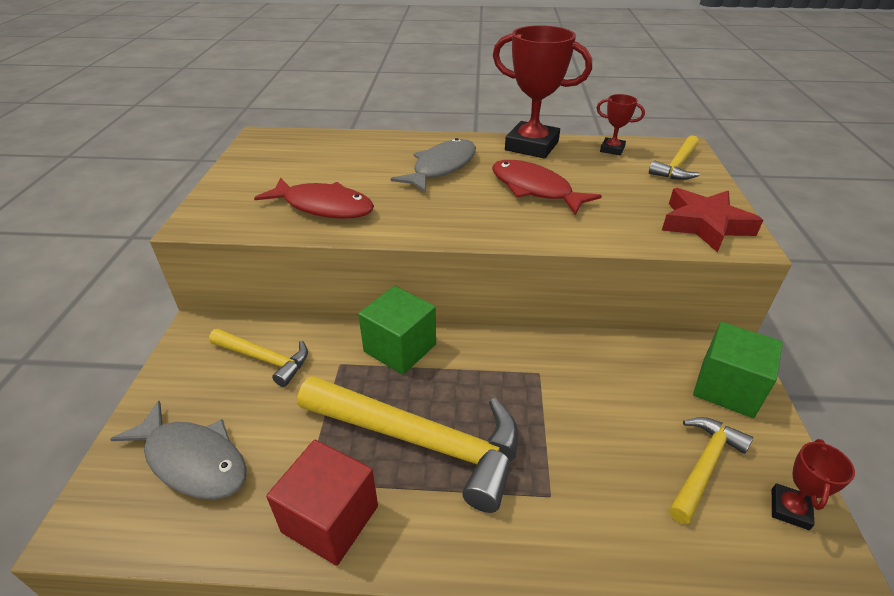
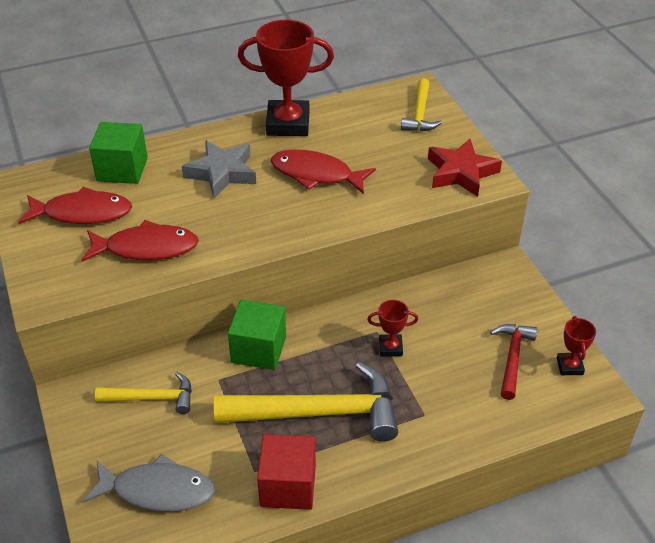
camera: 25 degrees left, 5 degrees up
grey fish [391,138,476,193] -> grey star [182,140,256,198]
red trophy [597,94,645,156] -> red trophy moved to [367,300,418,356]
yellow hammer [669,417,753,524] -> red hammer [490,324,537,400]
green cube [693,322,783,418] -> green cube moved to [89,122,148,184]
none -> red fish [18,186,132,224]

